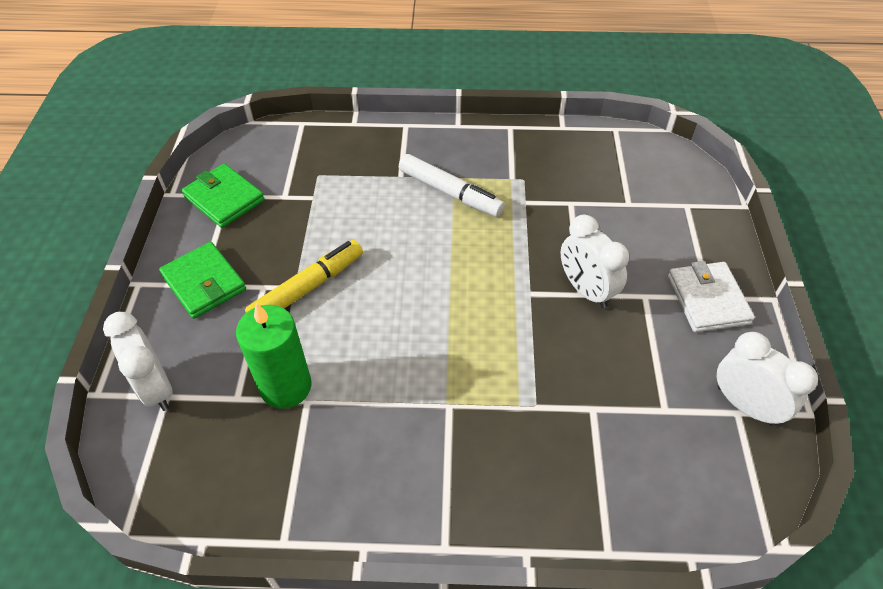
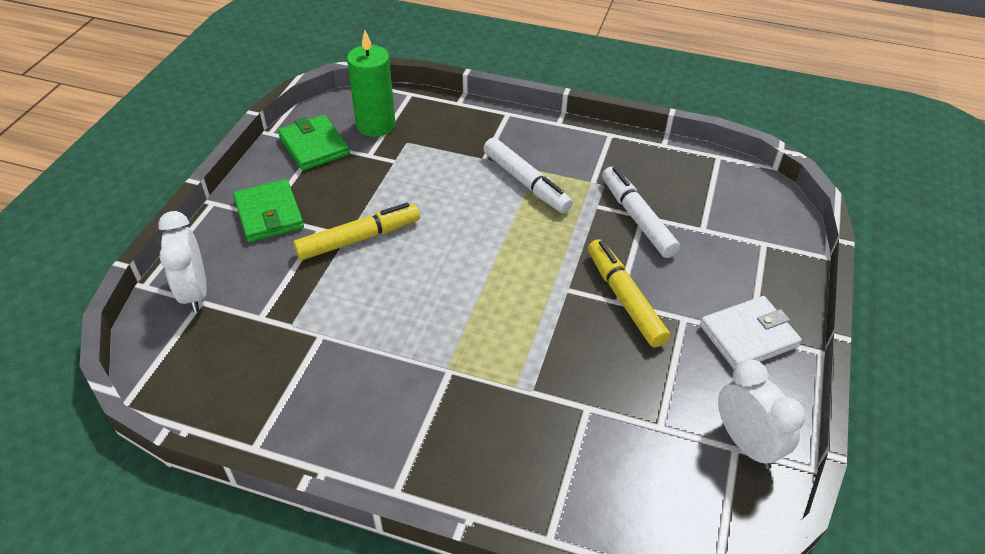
camera: 15 degrees right, 5 degrees down
green candle [236,303,312,409] -> green candle moved to [347,30,395,137]
white clock [561,215,629,309] -> yellow marker [588,239,670,347]
white wallet [668,261,755,332] -> white wallet turned 60 degrees clockwise [700,296,802,369]
none -> white marker [602,167,680,258]

